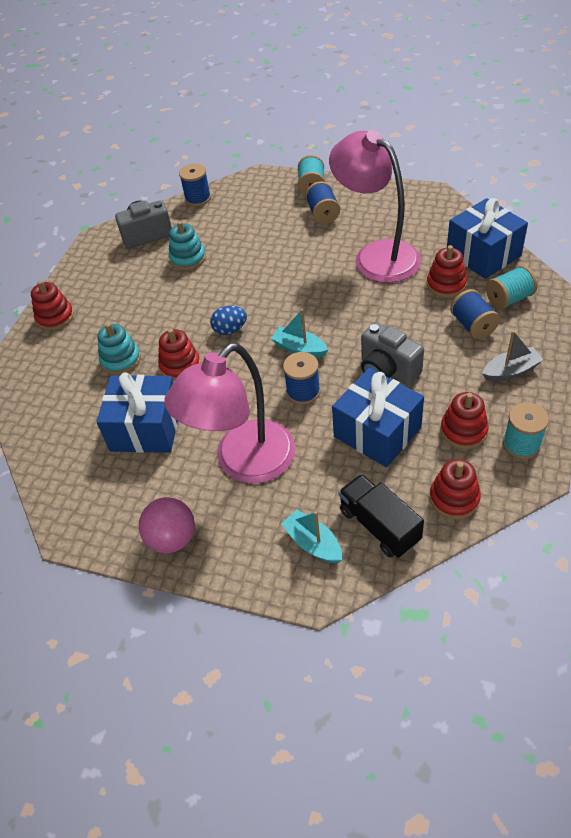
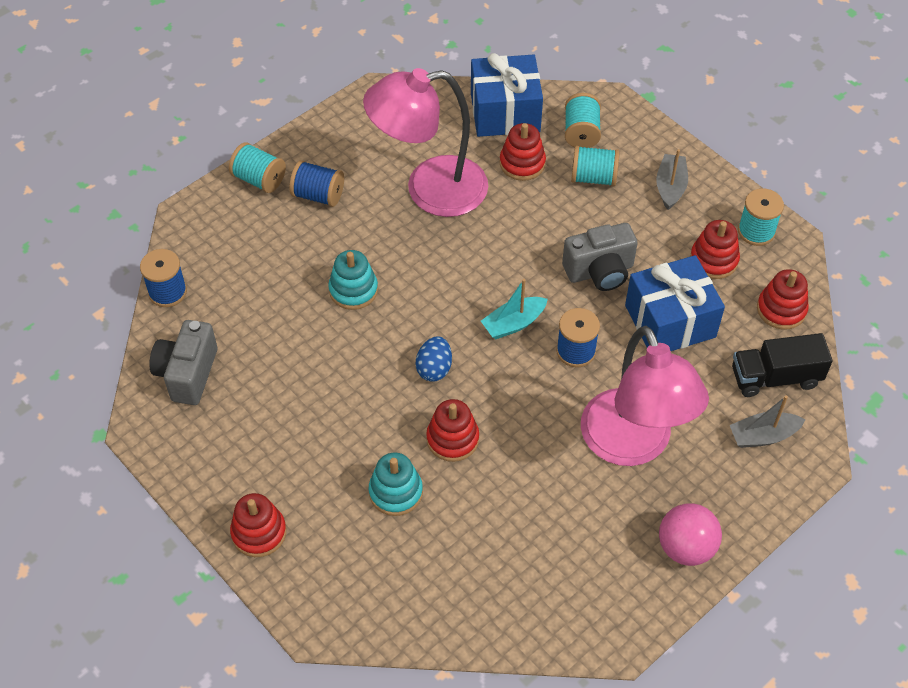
camera: 65 degrees left, 5 degrees up
blue gift [97,372,178,453] -> none
turquoise stacking toy [169,221,206,270] -> turquoise stacking toy moved to [328,250,378,310]
turquoise boat [281,510,342,563] -> grey boat [730,395,805,448]
blue spool [450,289,500,339] -> turquoise spool [571,146,620,187]

